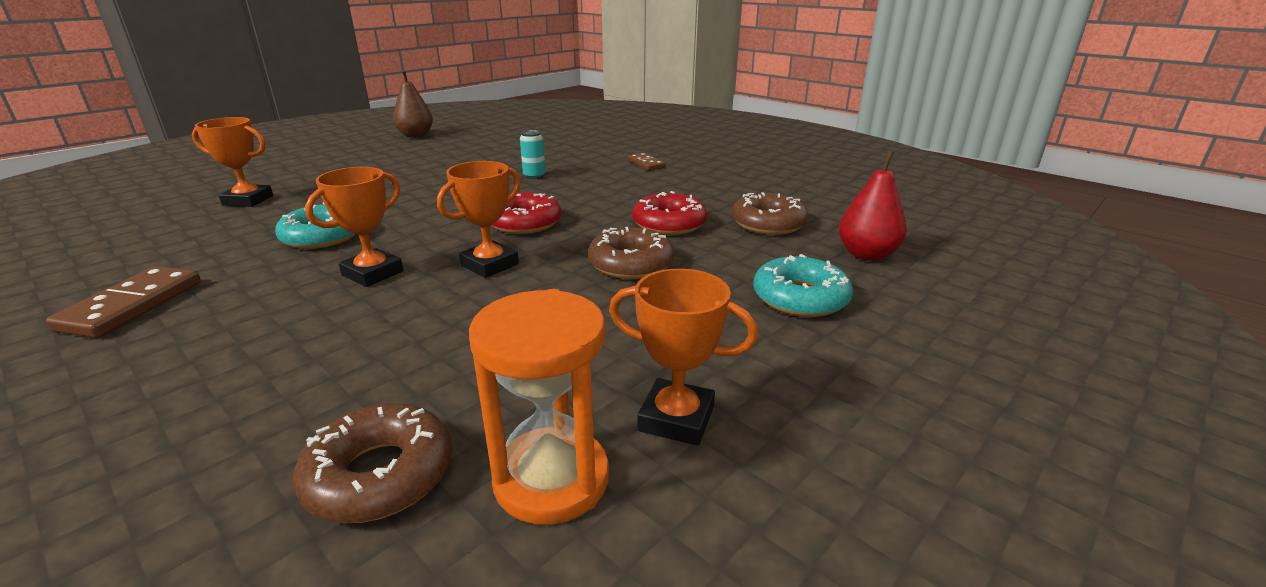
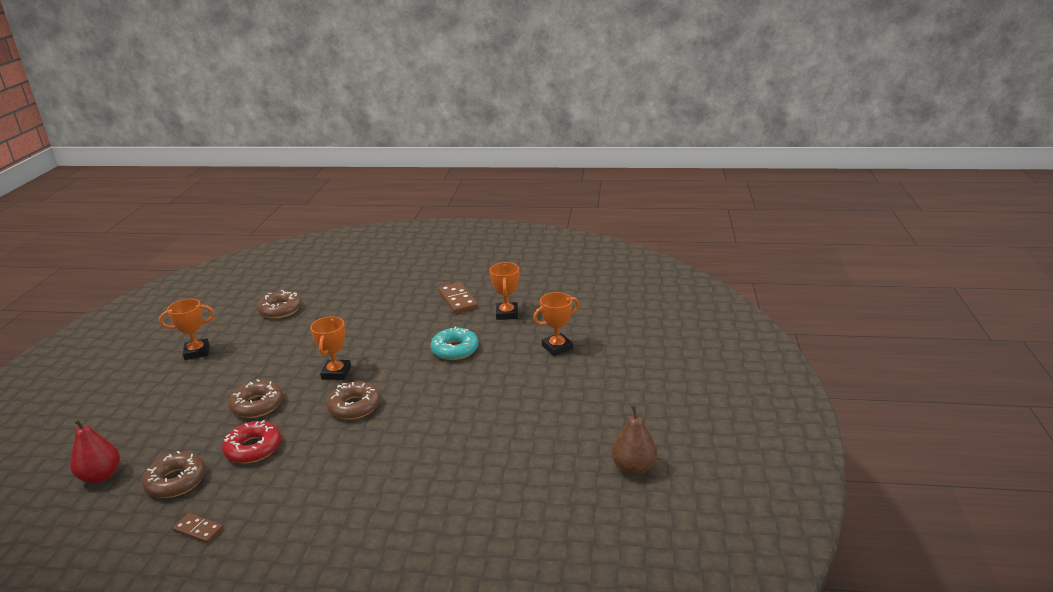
camera: 145 degrees right, 0 degrees up
orange trophy [305,167,403,287] -> orange trophy moved to [489,262,519,320]
orange hourglass [469,289,609,525] -> none
red donut [491,192,561,234] -> brown donut [327,381,381,420]
turquoise can [520,130,546,179] -> none
brown domino [628,153,665,171] -> brown domino moved to [173,513,223,544]
turquoise donut [753,254,853,317] -> none

